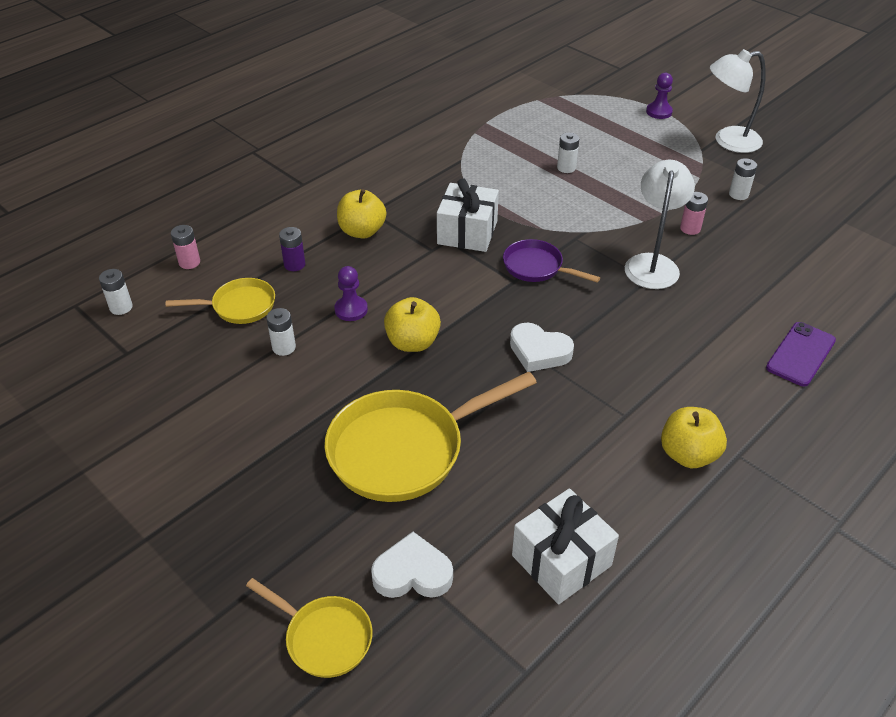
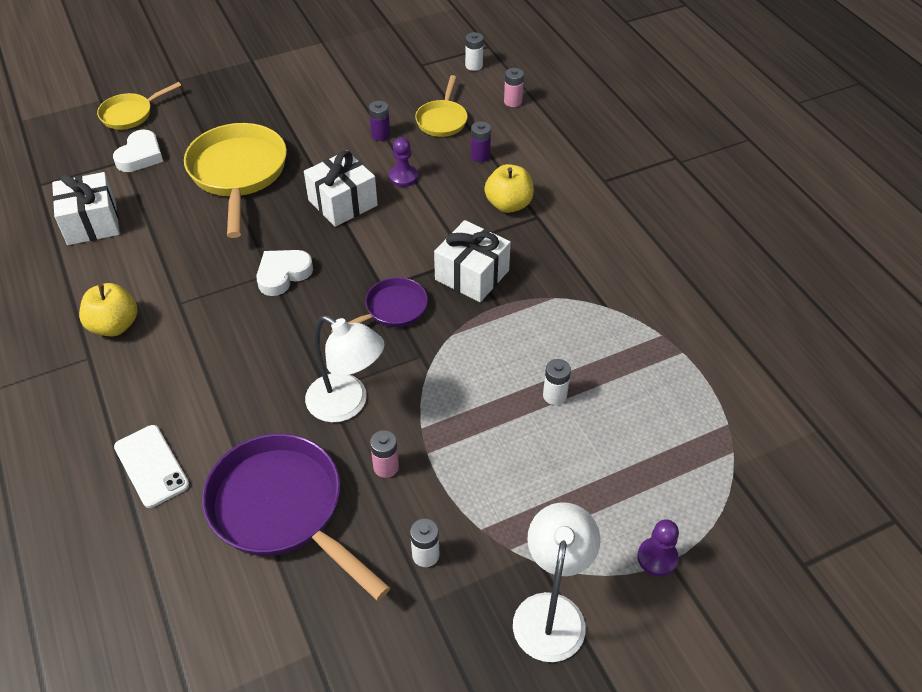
camera: 110 degrees right, 5 degrees up
white battery [266,308,296,356] -> purple battery [369,101,390,141]
yellow apple [384,297,441,352] -> white gift [304,151,378,227]
purple phone [766,322,836,387] -> white phone [114,425,189,508]
none -> purple pan [202,433,390,601]

